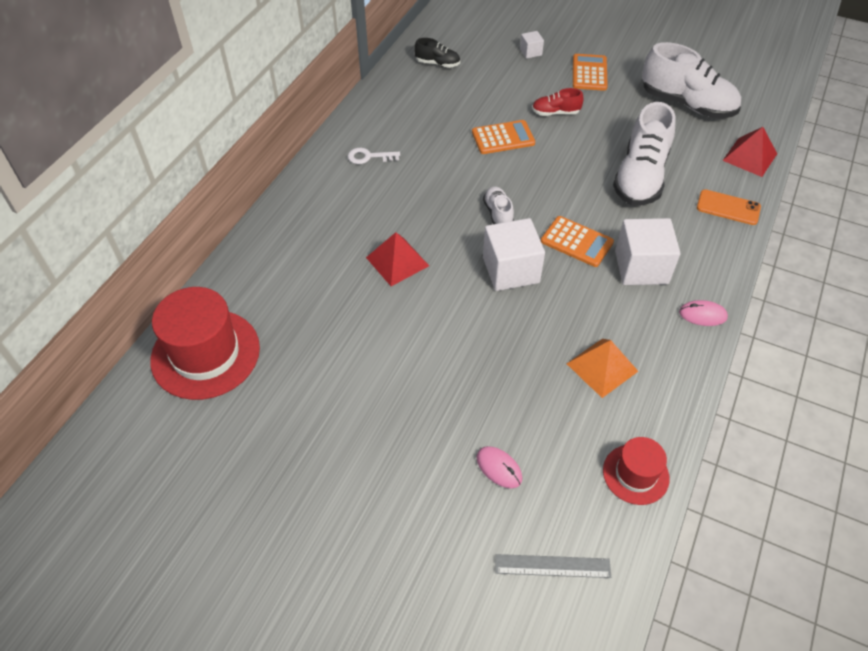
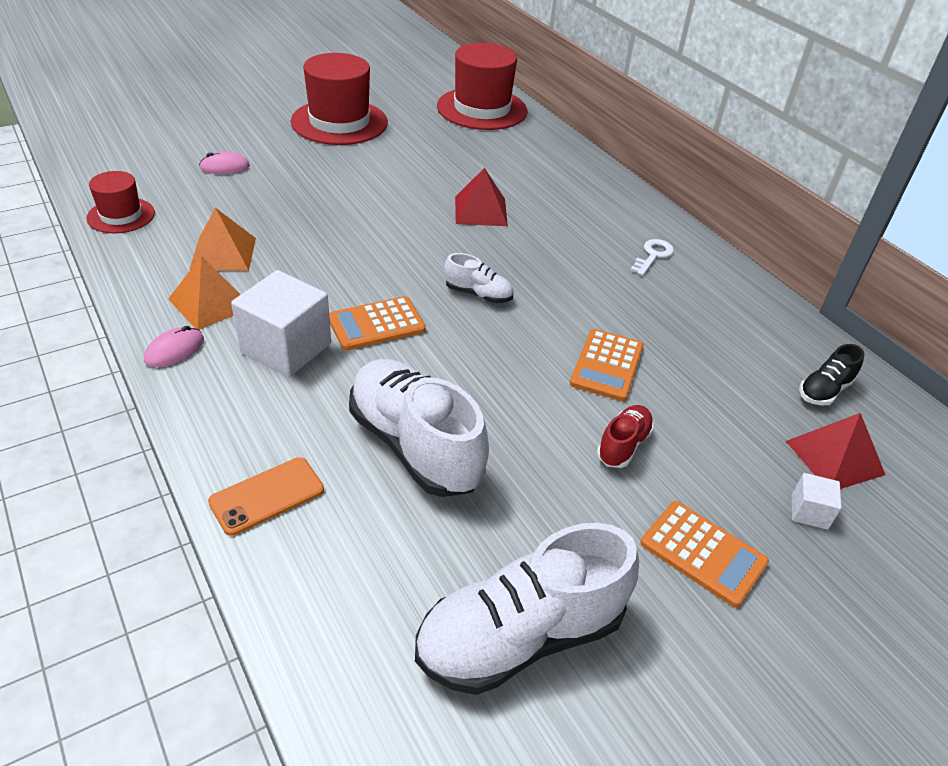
camera: 120 degrees right, 10 degrees down
white cube [483,218,545,291] -> none
grey ruler [495,554,611,578] -> none
red pyramid [722,127,777,177] -> red pyramid moved to [786,413,885,489]
none -> orange pyramid [168,256,241,330]
none -> red hat [291,53,388,145]

